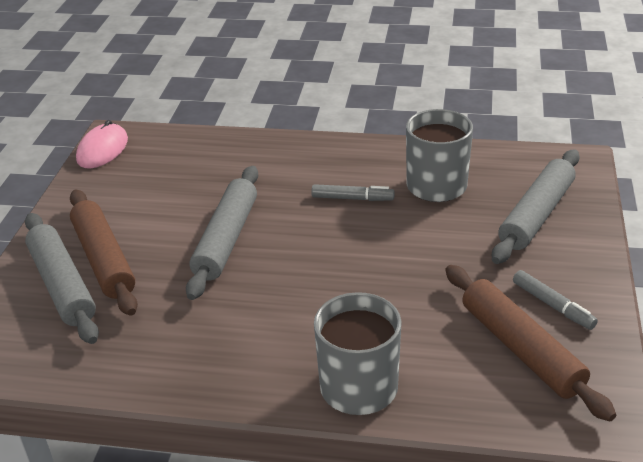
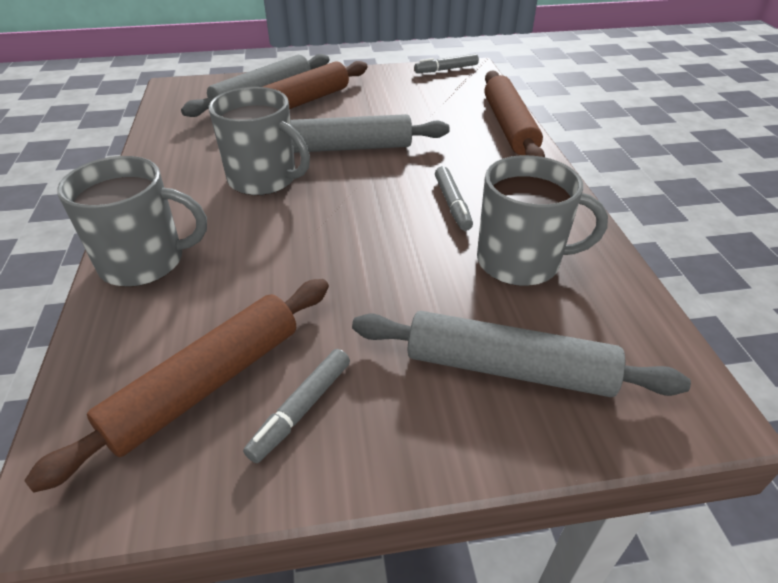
camera: 70 degrees right, 5 degrees up
pink mouse [76,120,128,168] -> grey marker [414,54,479,73]
none -> grey mug [209,87,310,196]
none -> brown rolling pin [485,70,545,157]

